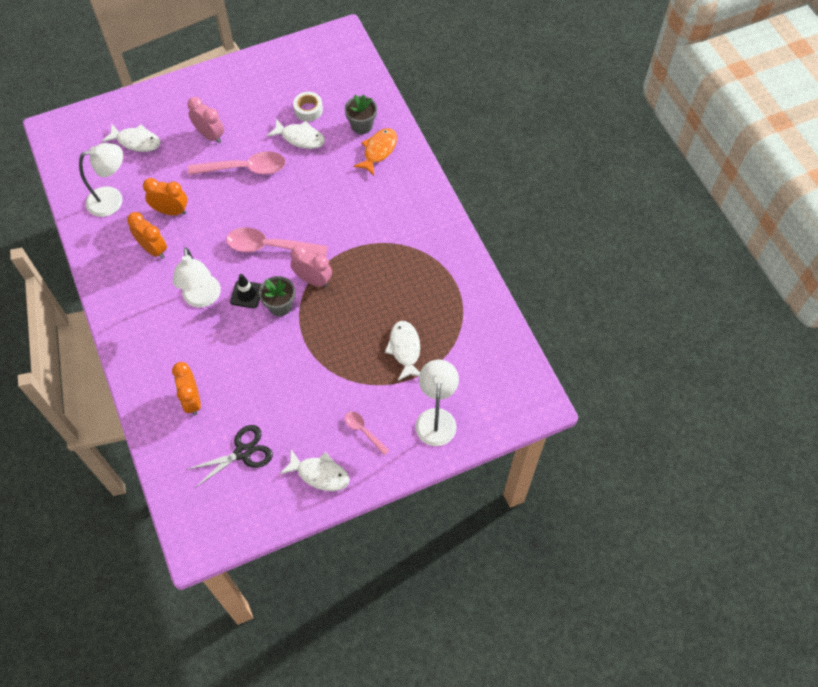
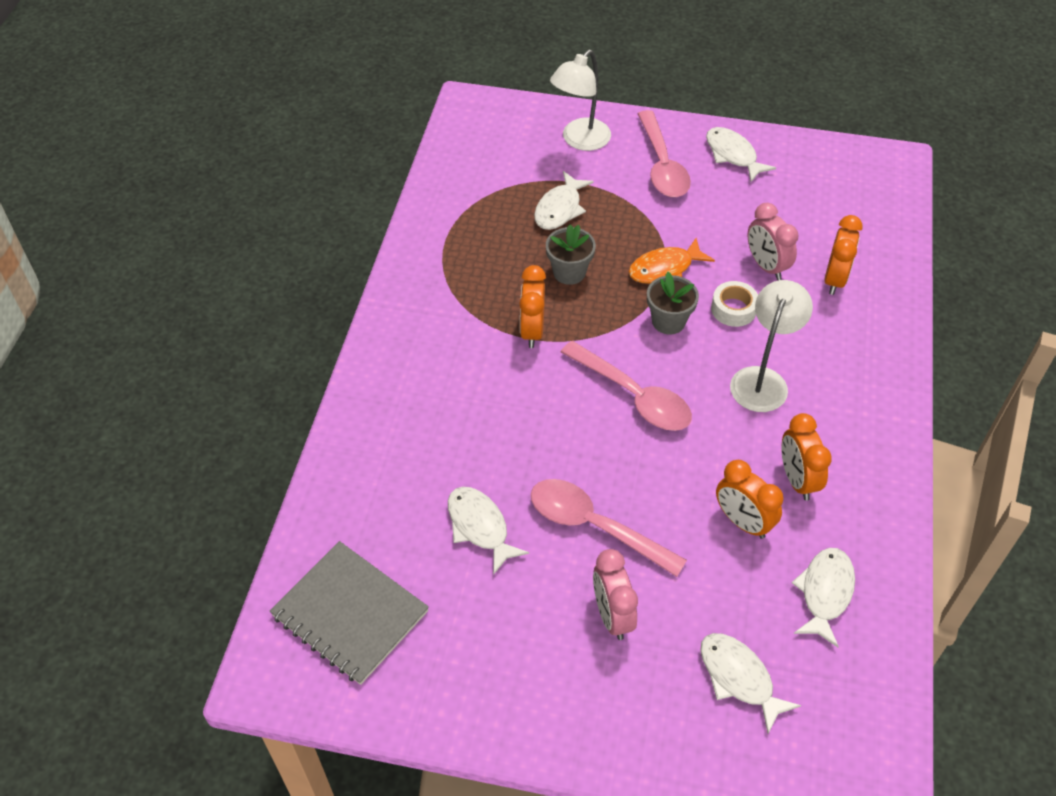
camera: 145 degrees left, 10 degrees down
white lamp [79,143,123,217] -> white fish [792,548,855,647]
black scissors [186,425,273,488] -> none
black traffic cone [230,274,262,308] -> none
pink clock [291,246,332,287] -> pink clock moved to [748,203,799,280]
white tape [293,92,323,121] -> white tape moved to [711,281,758,327]
grey flower pot [344,94,377,134] -> grey flower pot moved to [546,224,596,285]
pink spoon [345,412,389,455] -> pink spoon [638,110,691,197], size x1.92
orange fish [353,128,397,176] -> orange fish moved to [629,238,715,284]
none -> grey notebook [270,541,429,685]
none -> orange clock [519,265,546,348]

